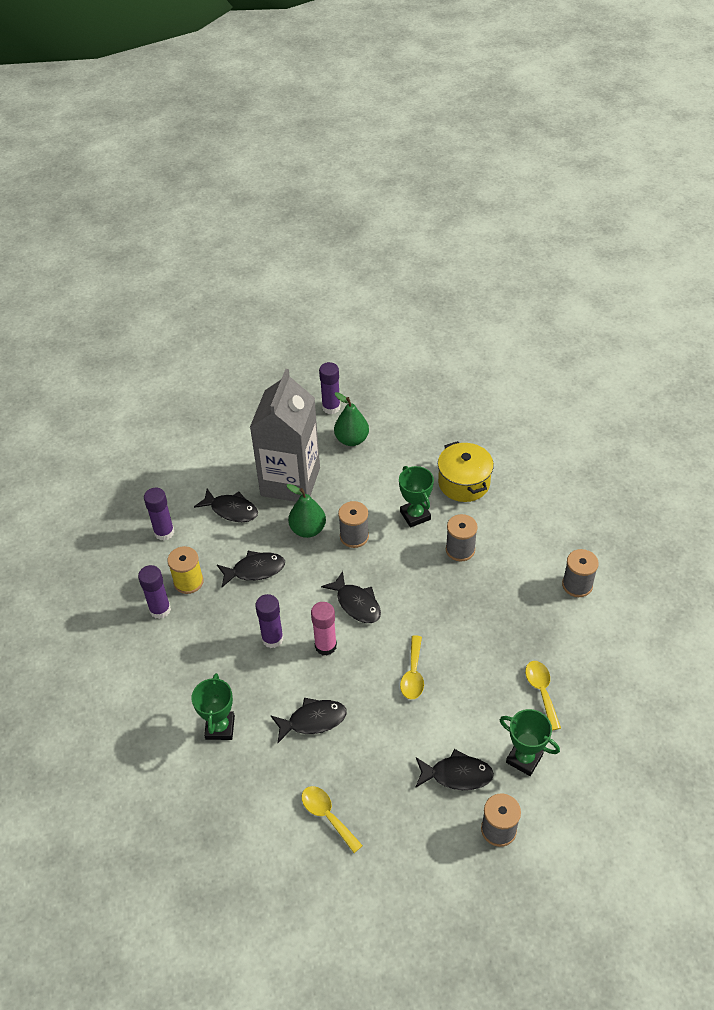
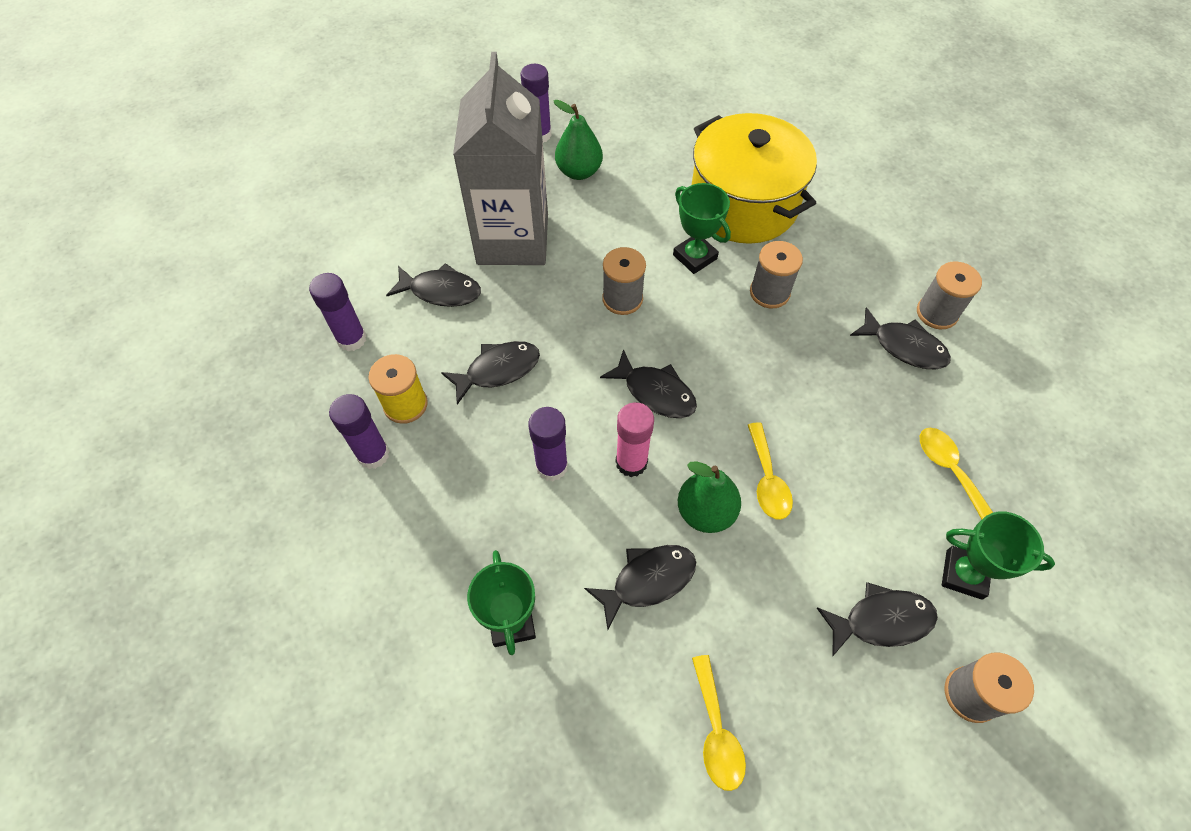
camera: 15 degrees left, 10 degrees up
green pear [287,484,326,538] -> green pear moved to [678,462,741,533]
yellow spoon [302,786,363,853] -> yellow spoon turned 135 degrees counterclockwise [692,655,746,791]
yellow pot [438,441,494,502] -> yellow pot [692,113,817,244], size x1.57
none -> black fish [850,307,951,369]

